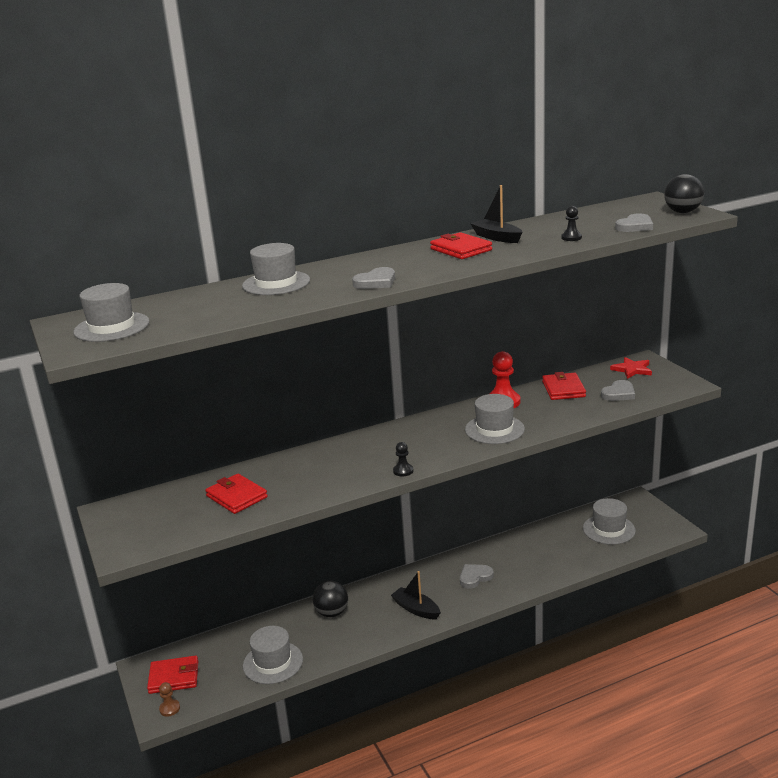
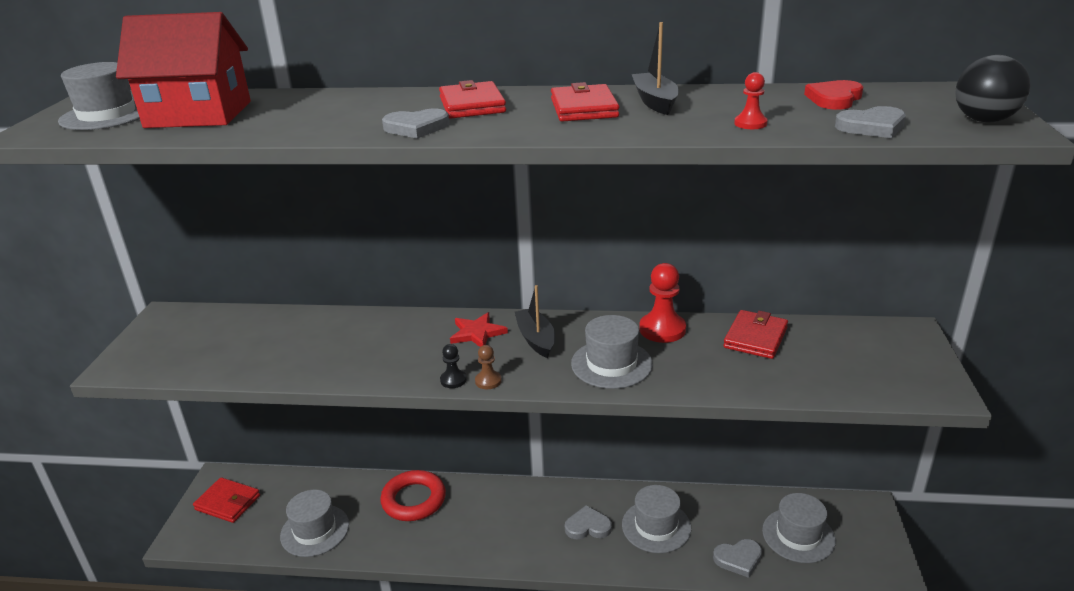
camera: 30 degrees right, 5 degrees up
brown pawn [159,682,180,717] -> brown pawn moved to [475,345,502,389]
red wallet [205,474,268,514] -> red wallet moved to [439,80,506,118]
grey hat [242,243,310,295] -> grey hat moved to [622,485,691,553]
black ball [313,581,348,617] -> red ring [380,470,446,521]
black boat [391,571,441,619] -> black boat moved to [515,285,555,358]
black pawn [561,206,582,241] -> red pawn [734,72,768,129]
grey heart [601,380,635,401] -> grey heart moved to [713,539,762,578]
red star [610,357,652,379] -> red star moved to [450,312,508,347]
none -> red house [116,12,251,128]
none -> red heart [804,80,863,110]

